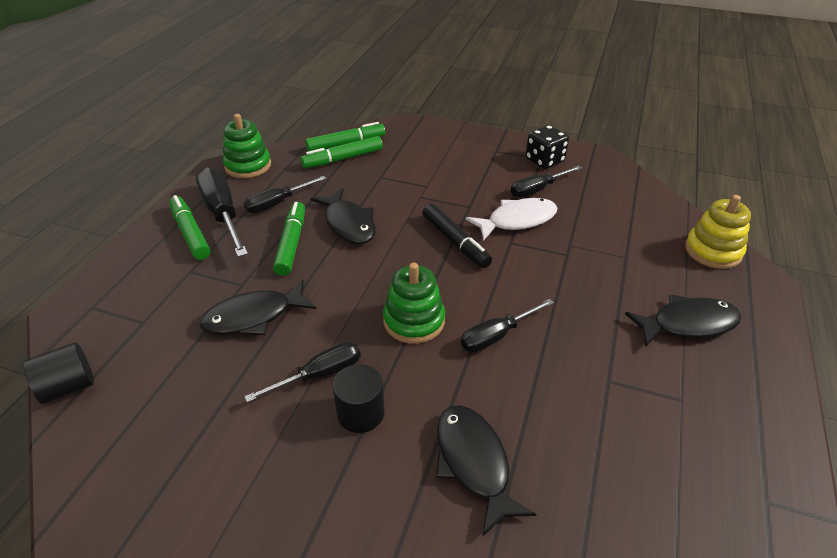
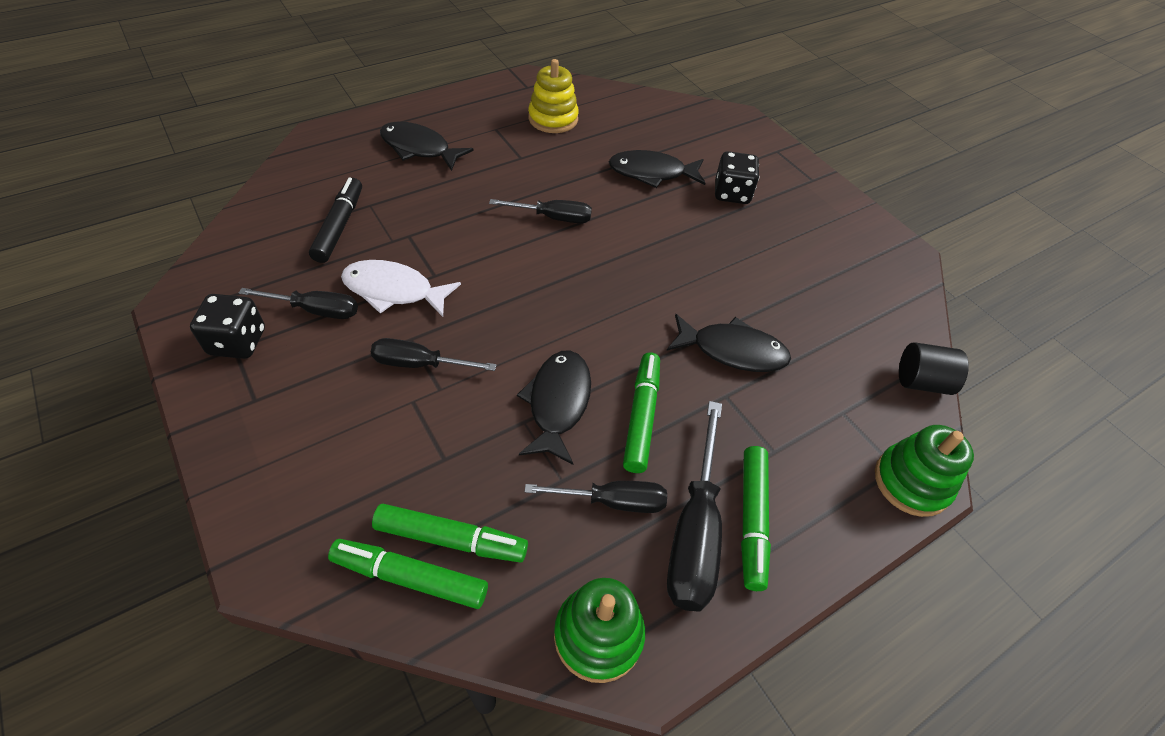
camera: 145 degrees left, 10 degrees up
black screwdriver [244,342,361,403] -> black screwdriver moved to [371,338,497,371]
green marker [273,202,305,276] -> green marker turned 150 degrees clockwise [623,352,660,473]
black cylinder [332,364,385,433] -> none
green stacking toy [383,263,445,344] -> green stacking toy moved to [875,425,974,517]
black marker [423,204,492,268] -> black marker moved to [309,178,362,263]
black fish [436,405,536,537] -> black fish turned 75 degrees clockwise [609,150,706,188]
yellow stacking toy [685,195,751,269] -> yellow stacking toy moved to [528,59,579,133]
none -> black dice [715,151,759,204]

